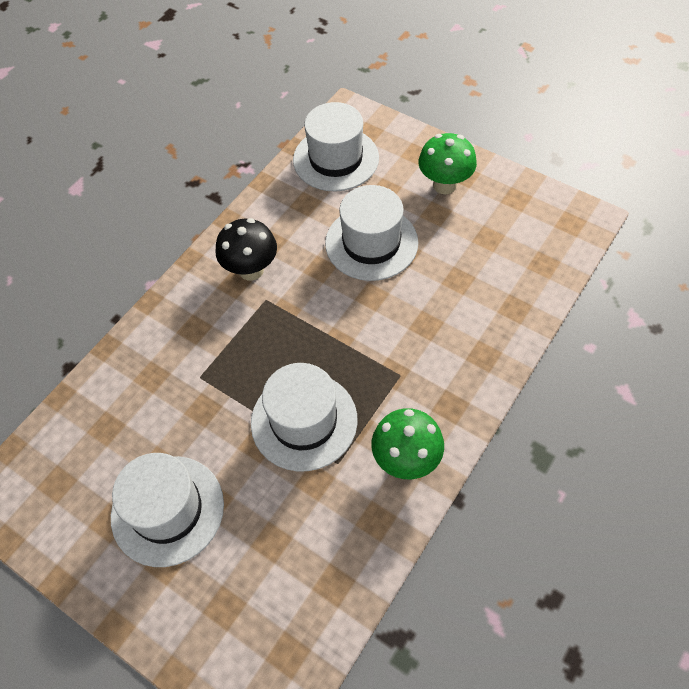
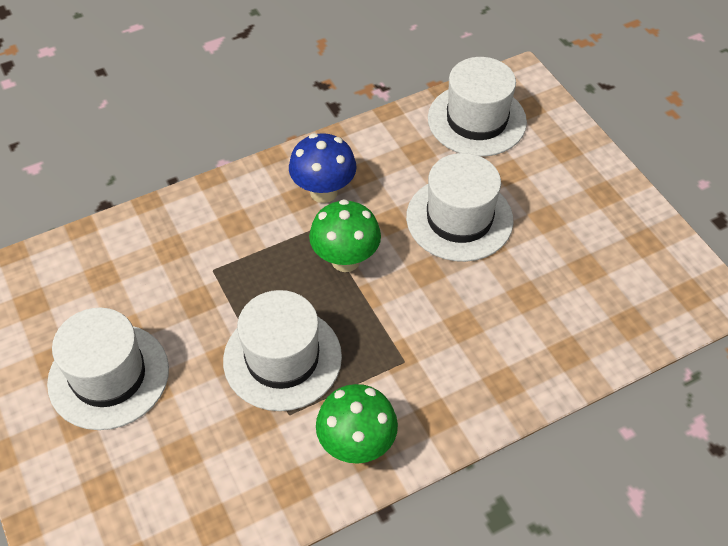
camera: 25 degrees right, 5 degrees down
black mushroom [215,218,277,281] -> blue mushroom [289,133,357,203]
green mushroom [418,133,477,194] -> green mushroom moved to [309,199,381,272]

